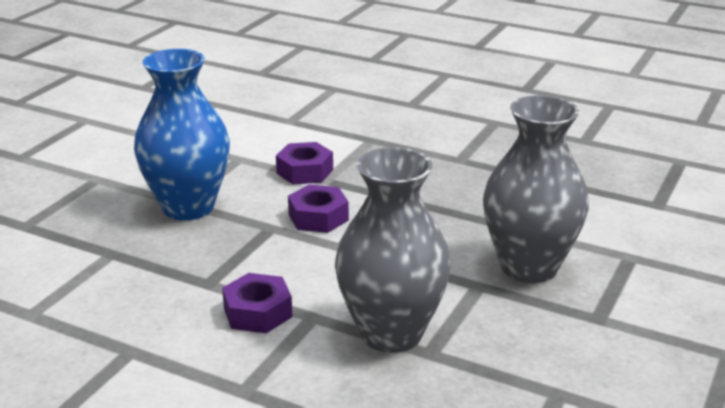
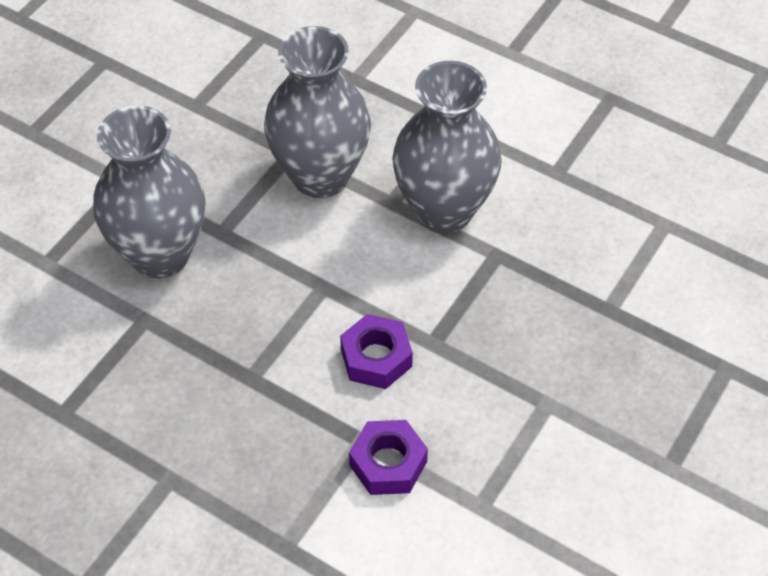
camera: 175 degrees left, 25 degrees up
blue vase [134,49,230,220] -> none
purple nut [222,273,292,333] -> grey vase [392,61,502,233]

